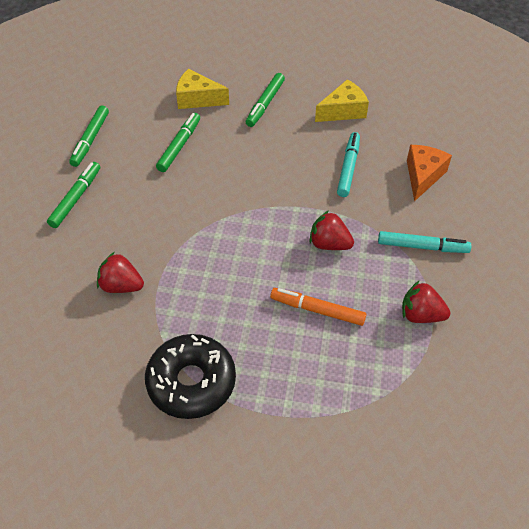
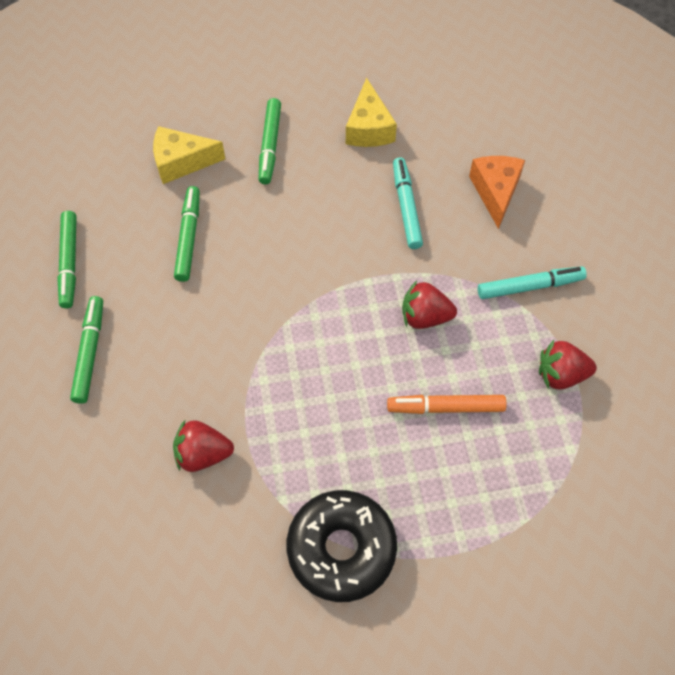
camera: 20 degrees left, 10 degrees up
yellow cheese [315,79,369,122] -> yellow cheese turned 135 degrees clockwise [346,78,397,147]

